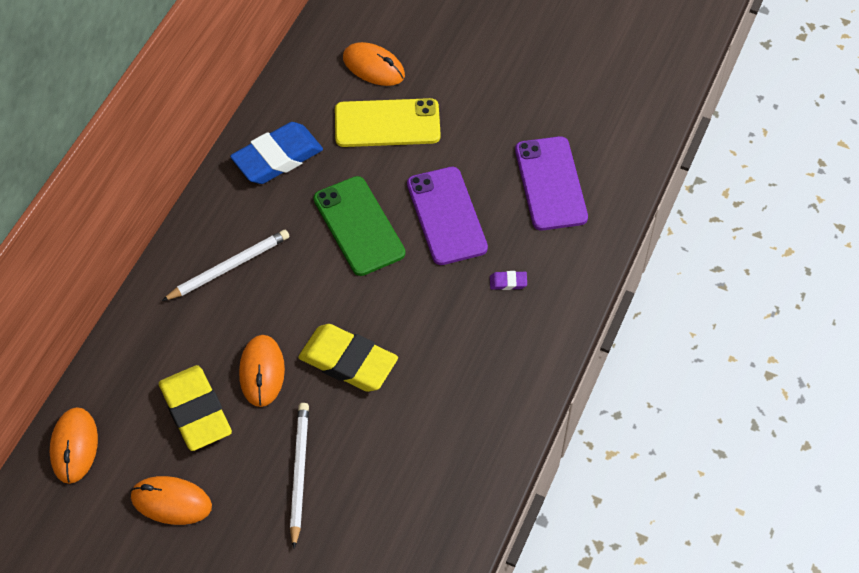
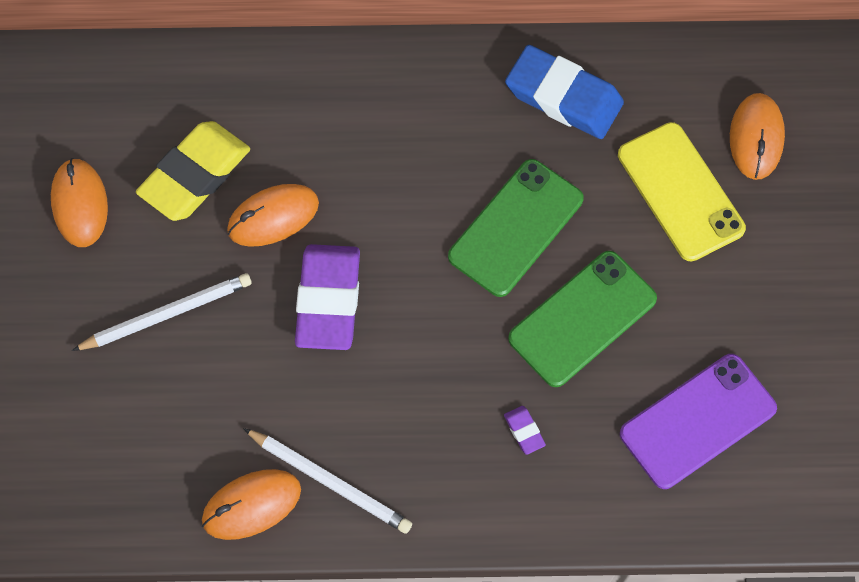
camera: 65 degrees right, 10 degrees up
orange mouse [50,407,98,484] -> orange mouse moved to [202,469,301,540]
white pencil [162,230,289,301] -> white pencil moved to [243,428,412,534]
yellow eraser [298,324,398,392] -> purple eraser [295,244,360,350]
purple phone [407,167,488,265] -> green phone [508,251,657,387]

